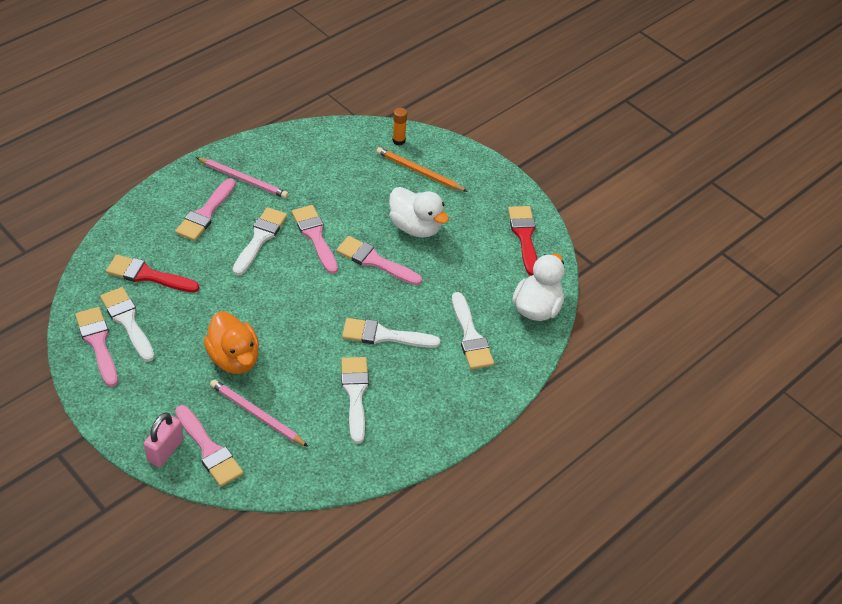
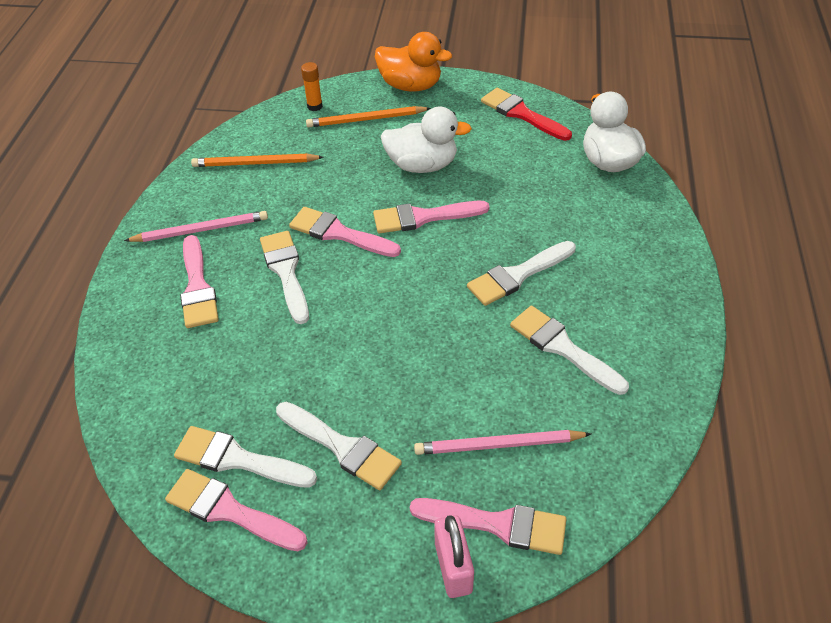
camera: 35 degrees left, 0 degrees up
red brush [106,255,199,292] -> none
orange duck [203,311,259,374] -> orange duck moved to [375,32,452,92]
white brush [452,292,494,370] -> white brush moved to [276,402,402,490]
none -> orange pencil [191,154,324,167]

